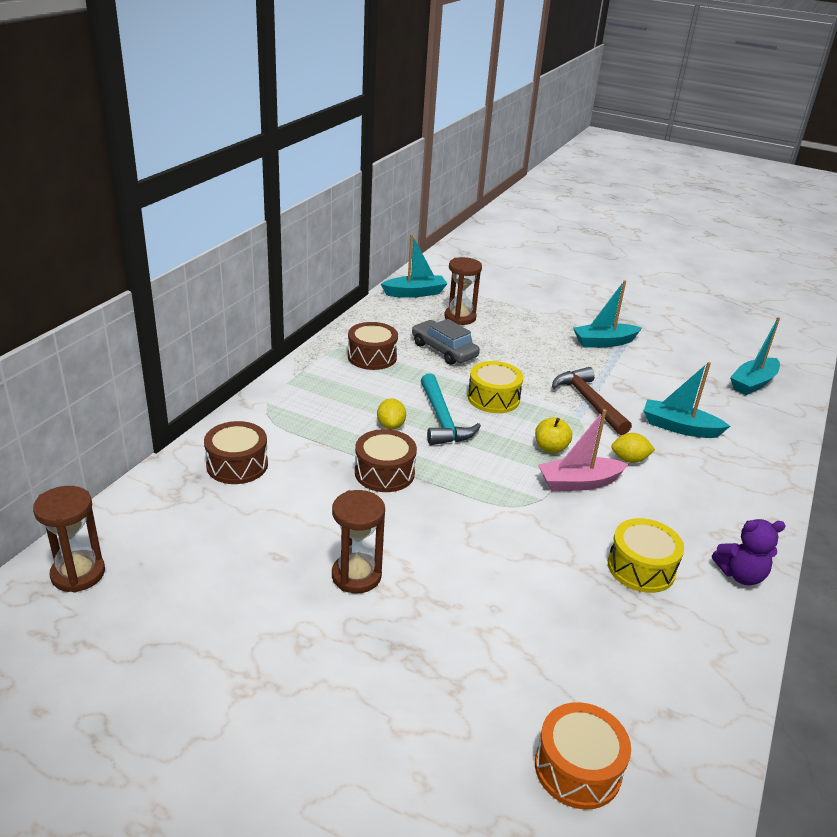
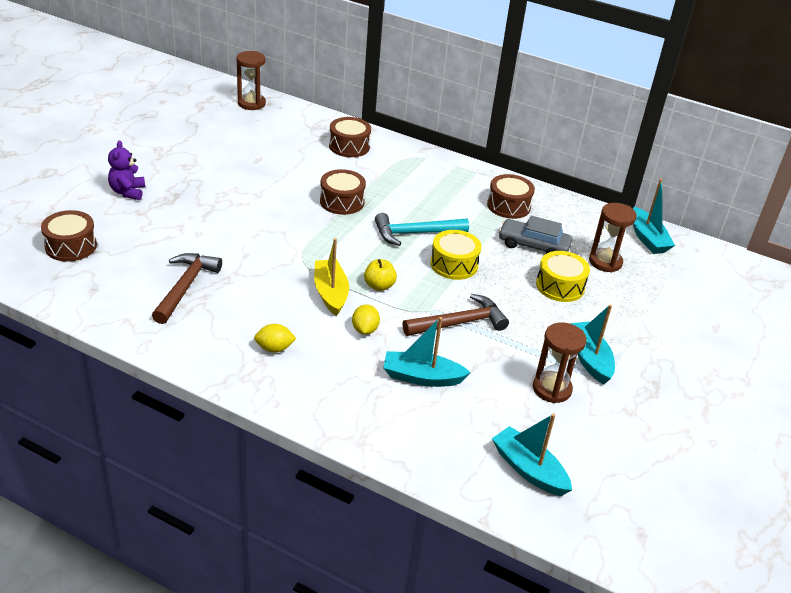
camera: 90 degrees right, 5 degrees up
brown hourglass [332,490,385,593] -> brown hourglass moved to [533,322,586,403]
yellow lemon [377,398,406,430] -> yellow lemon moved to [254,324,297,353]
grey car [412,319,480,365] -> grey car turned 120 degrees counterclockwise [498,216,572,254]
orange drum [535,702,631,810] -> brown drum [41,210,97,262]
pink boat [538,409,628,491] -> yellow boat [314,238,349,316]
yellow drum [608,518,684,593] -> yellow drum moved to [536,251,590,302]
turquoise boat [644,362,730,438] -> turquoise boat turned 105 degrees counterclockwise [383,317,471,387]
purple teddy bear [712,519,786,585] -> purple teddy bear moved to [108,141,145,200]
none -> brown hammer [152,253,222,324]

